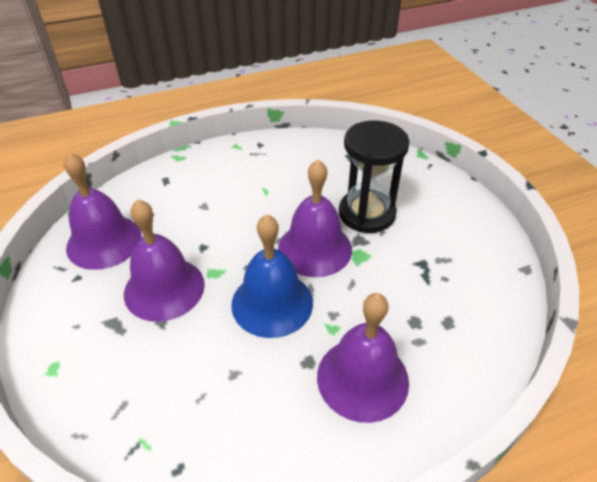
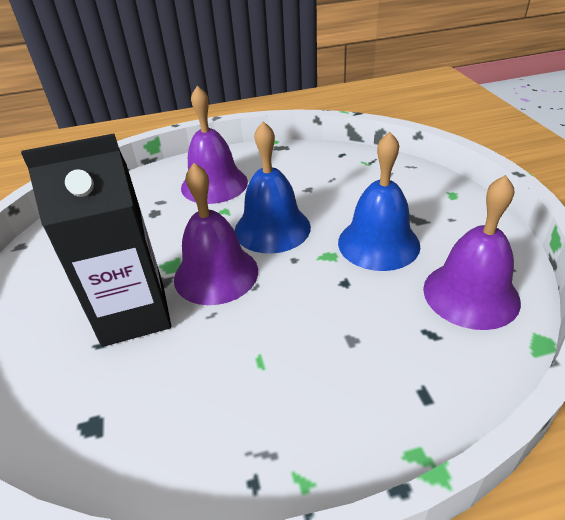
camera: 170 degrees left, 5 degrees down
purple bell [124,199,205,322] -> blue bell [338,132,420,271]
black hourglass [339,120,410,233] -> black carton [21,133,171,347]

